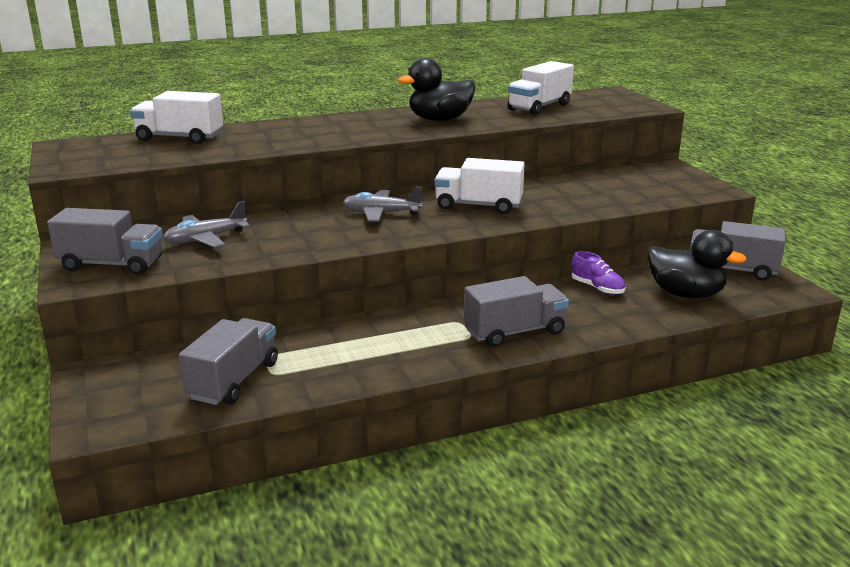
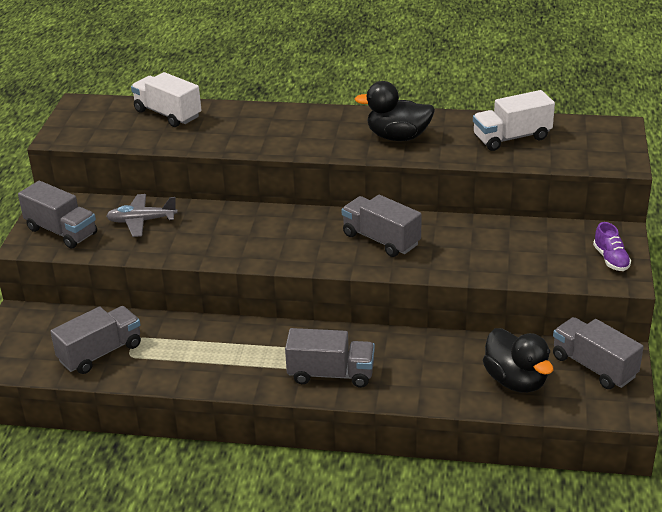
camera: 30 degrees right, 10 degrees up
grey plane [342,187,423,222] -> none
white truck [434,158,525,214] -> grey truck [342,195,422,257]
purple shoe [572,251,625,295] -> purple shoe moved to [593,222,631,271]

